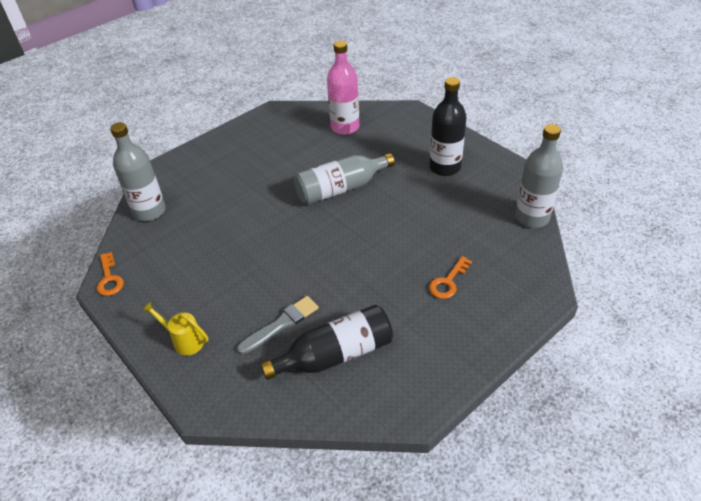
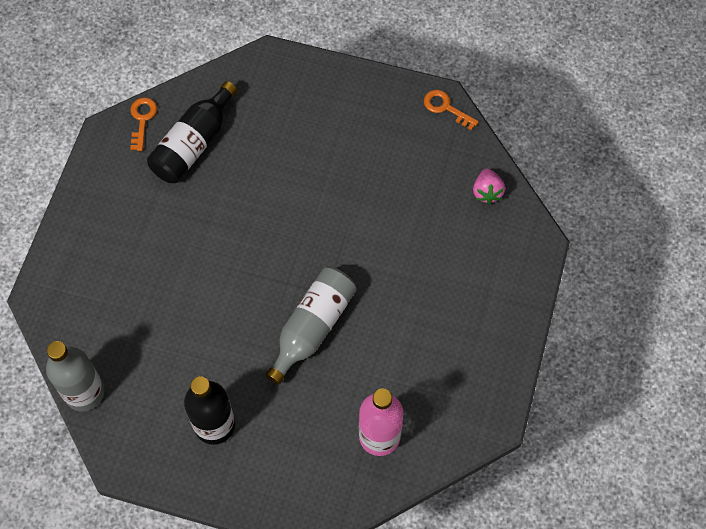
camera: 145 degrees right, 20 degrees up
grey bottle [110,122,166,221] -> pink strawberry [473,168,505,204]
yellow watering can [142,301,208,356] -> none
grey brush [237,296,319,354] -> none
orange key [429,256,472,299] -> orange key moved to [130,97,157,151]

